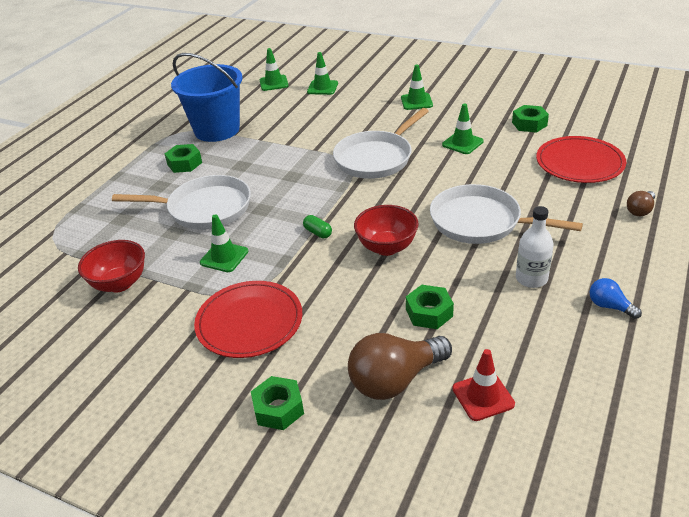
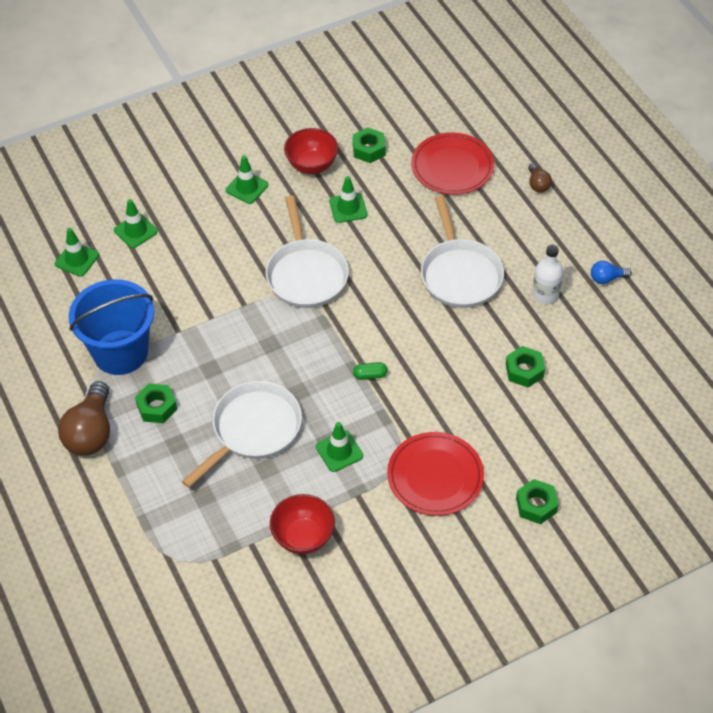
camera: 55 degrees left, 15 degrees up
brown light bulb [348,333,452,400] -> brown light bulb moved to [58,381,110,456]
red bowl [354,205,419,256] -> red bowl moved to [284,128,338,174]
white pan [430,184,583,244] -> white pan turned 75 degrees counterclockwise [421,196,504,308]
red traffic cone [452,349,515,421] -> none

